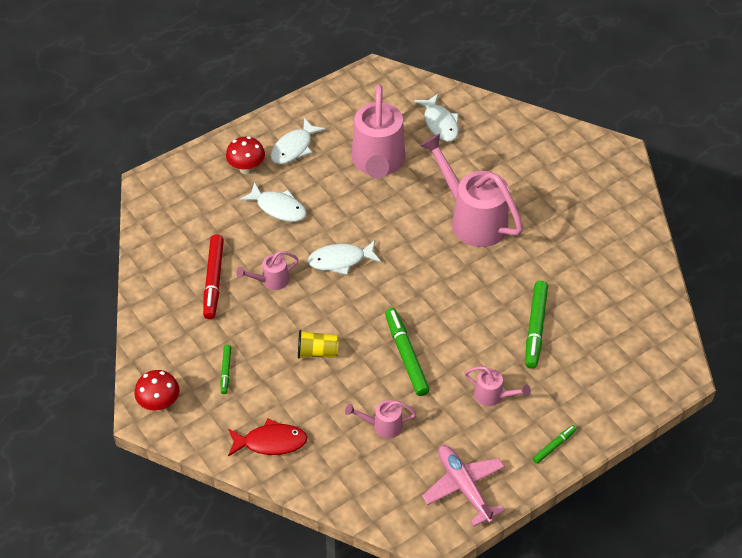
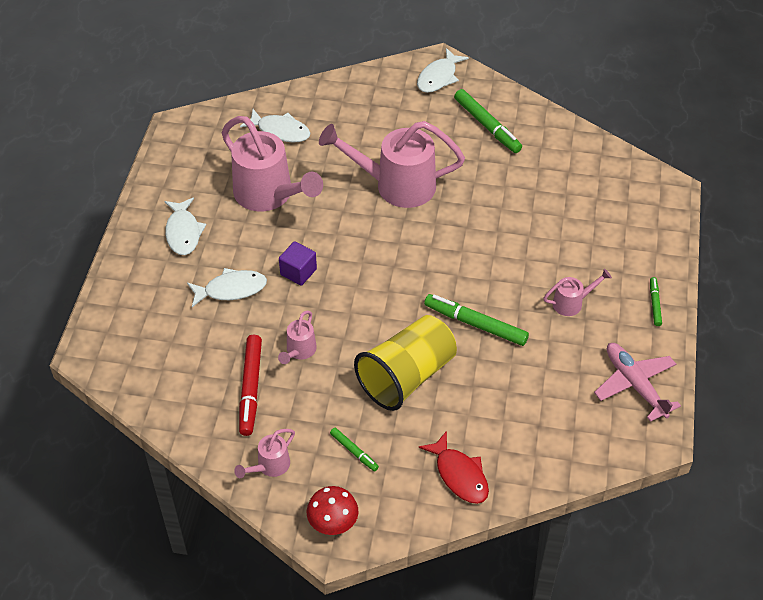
camera: 45 degrees left, 0 degrees up
red marker [203,234,224,319] -> red marker turned 45 degrees clockwise [239,335,262,436]
red mushroom [226,136,265,174] -> none
red fish [228,419,308,457] -> red fish turned 105 degrees clockwise [419,431,489,504]
yellow cup [298,330,339,359] -> yellow cup [354,315,457,411], size x2.10
white fish [308,240,381,275] -> white fish moved to [417,48,469,93]
pink watering can [345,400,416,438] -> pink watering can moved to [234,429,295,478]
pink plane [422,445,505,526] -> pink plane turned 45 degrees clockwise [594,343,681,422]
green marker [525,281,548,369] -> green marker moved to [454,89,522,153]
none -> purple cube [279,241,317,286]

